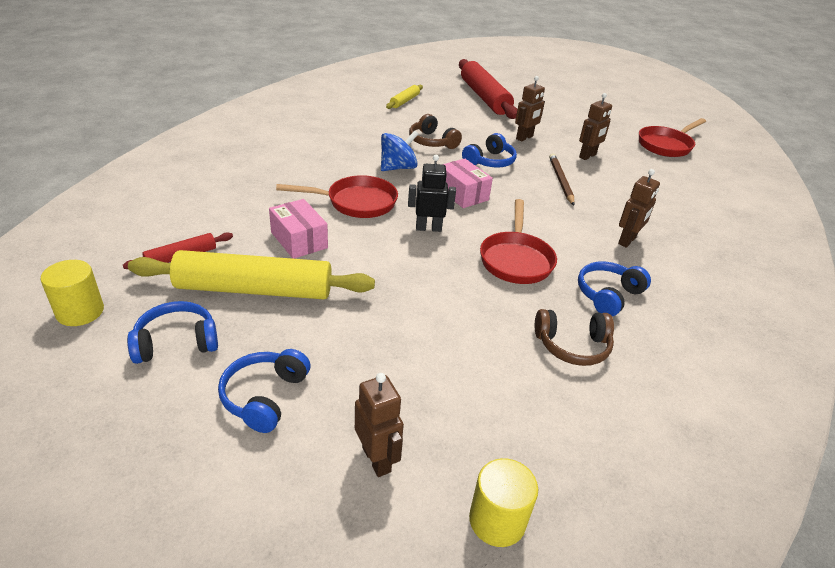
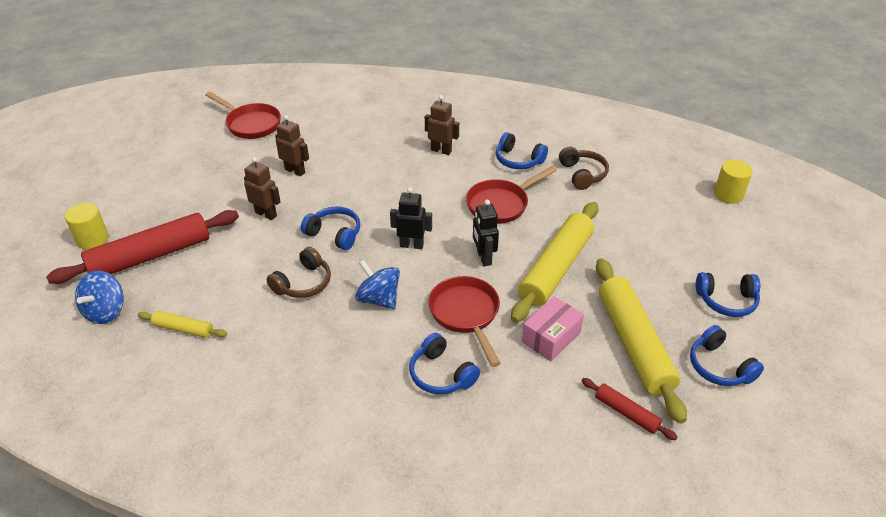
camera: 100 degrees left, 5 degrees up
yellow cylinder [40,260,104,326] -> yellow cylinder moved to [65,203,109,250]
brown robot [355,373,404,477] -> none
pink box [442,159,493,208] -> black robot [390,187,432,249]
red pan [480,199,557,284] -> red pan turned 150 degrees clockwise [466,166,557,224]
brown pencil [549,154,575,205] -> none
none -> blue spinning top [75,270,124,324]
none -> blue headphones [409,333,480,394]
none -> yellow rolling pin [511,202,598,323]

